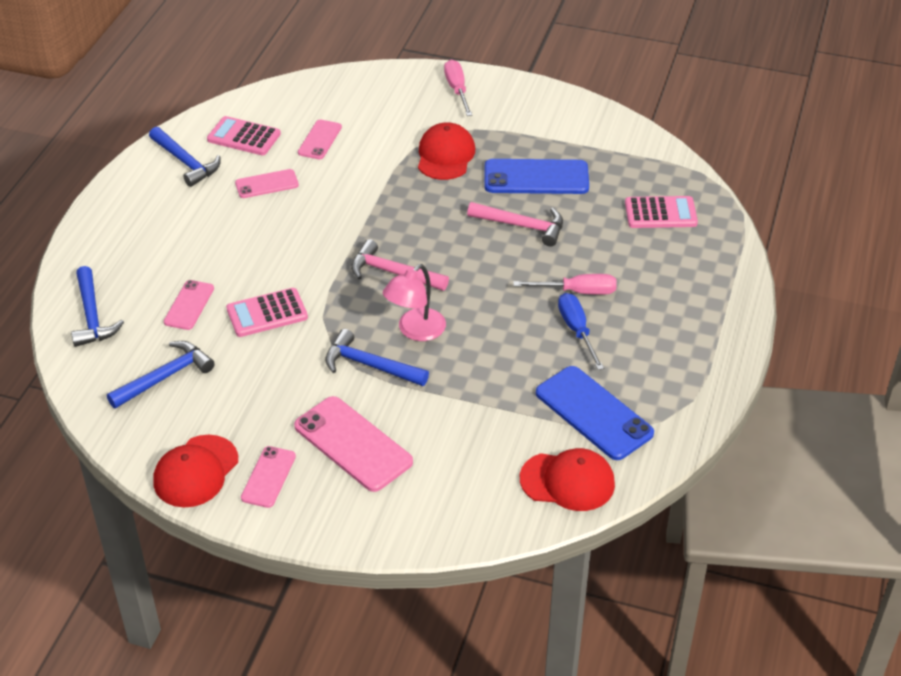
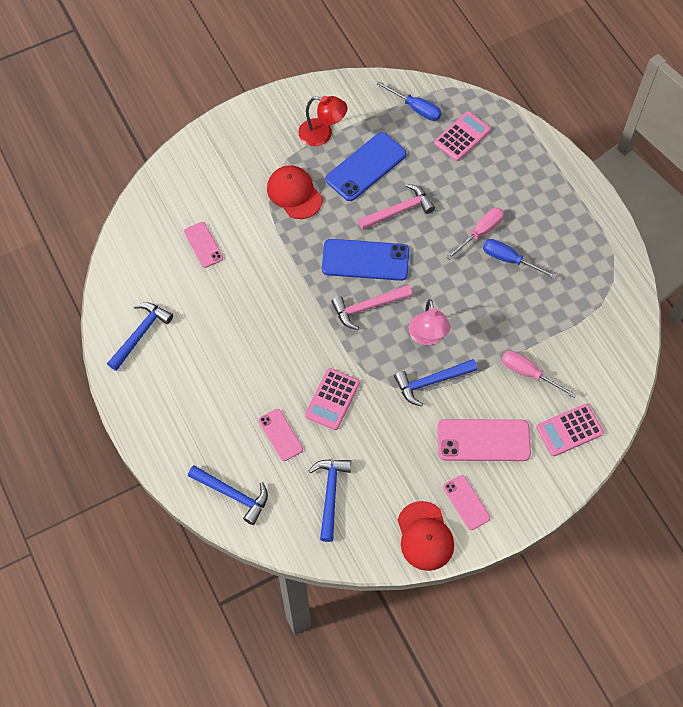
camera: 45 degrees left, 20 degrees up
blue hammer [149,127,221,187] -> blue hammer turned 60 degrees counterclockwise [107,302,173,371]
pink calculator [207,116,281,155] -> pink calculator moved to [536,404,604,456]
pink phone [235,169,299,198] -> none
pink screwdriver [444,59,472,116] -> pink screwdriver moved to [501,351,577,398]
red cap [520,448,615,511] -> none
blue phone [536,366,654,460] -> blue phone moved to [322,239,409,281]
none -> red lamp [298,96,347,146]
none -> blue screwdriver [376,81,442,121]

